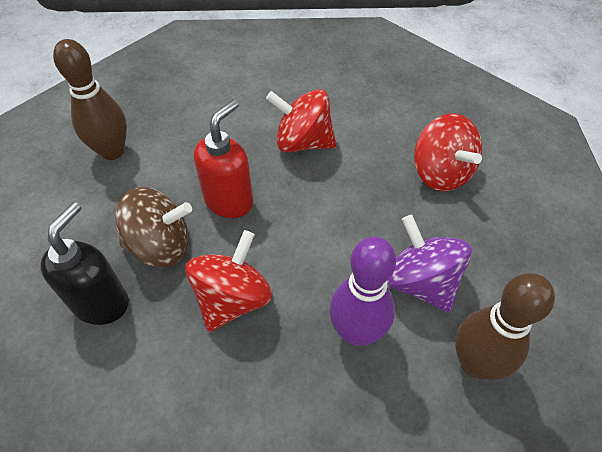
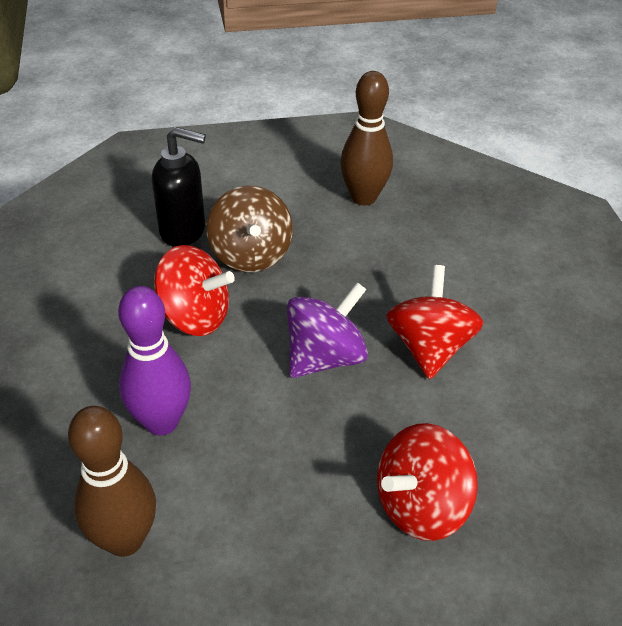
camera: 80 degrees right, 10 degrees down
red soap dispenser [194,100,253,218] -> none
purple spinning top [387,215,472,313] -> purple spinning top moved to [287,282,368,378]

